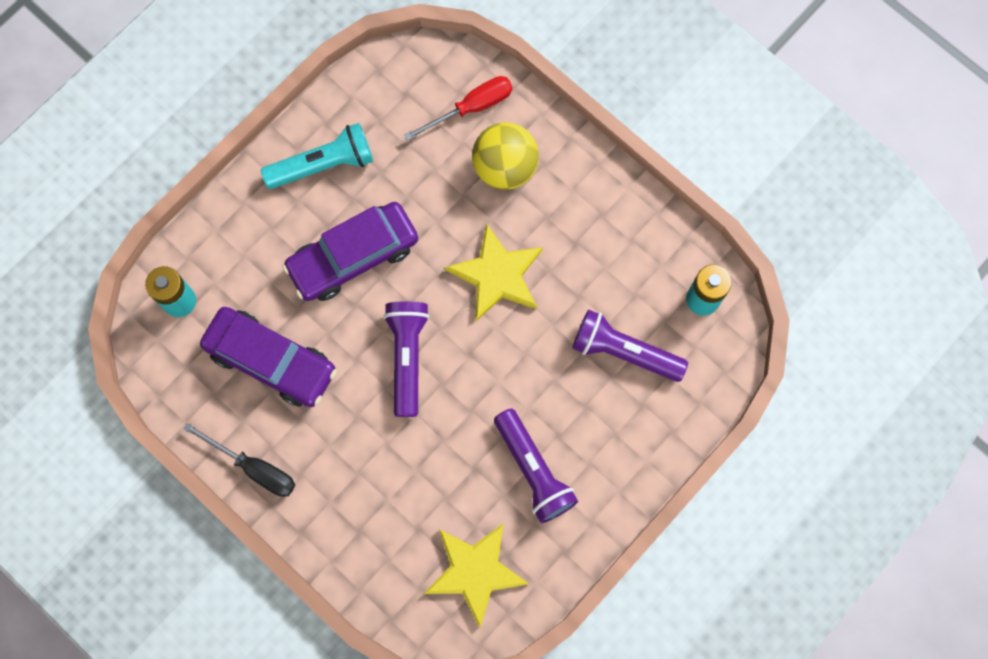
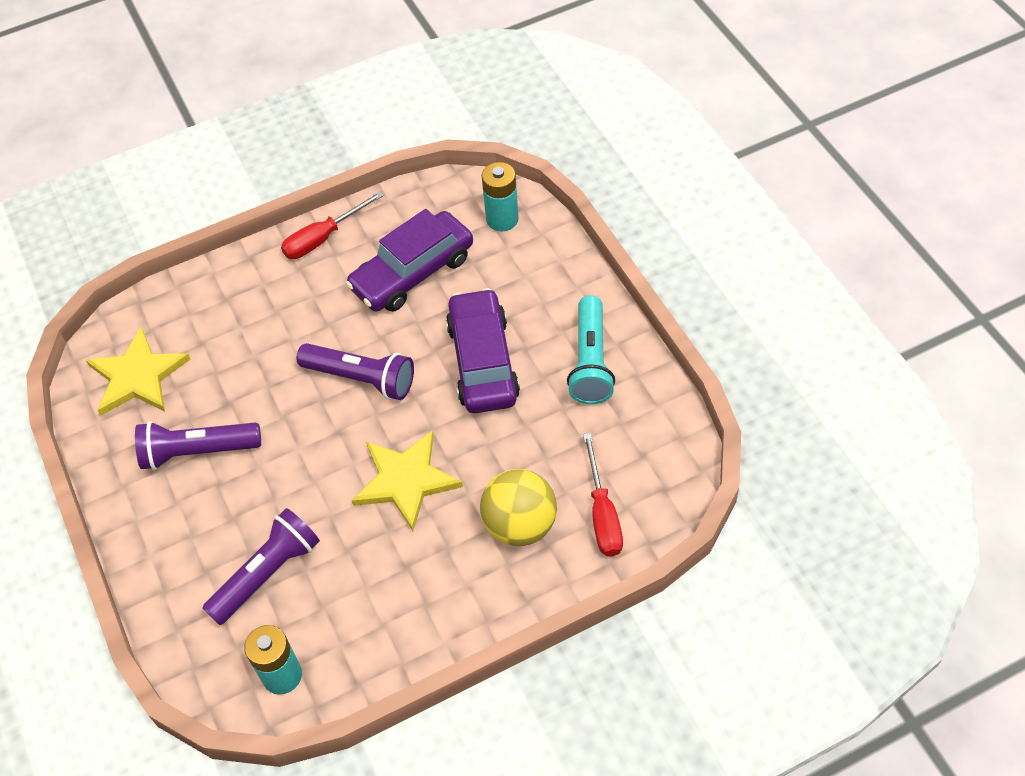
camera: 115 degrees right, 20 degrees down
black screwdriver [184,423,295,497] -> red screwdriver [281,191,384,259]

